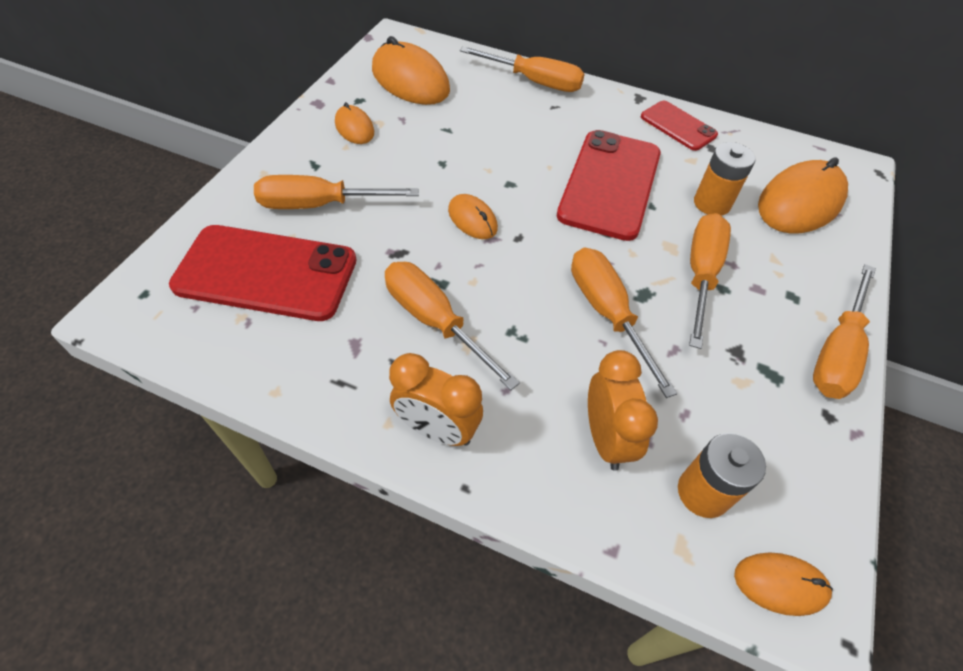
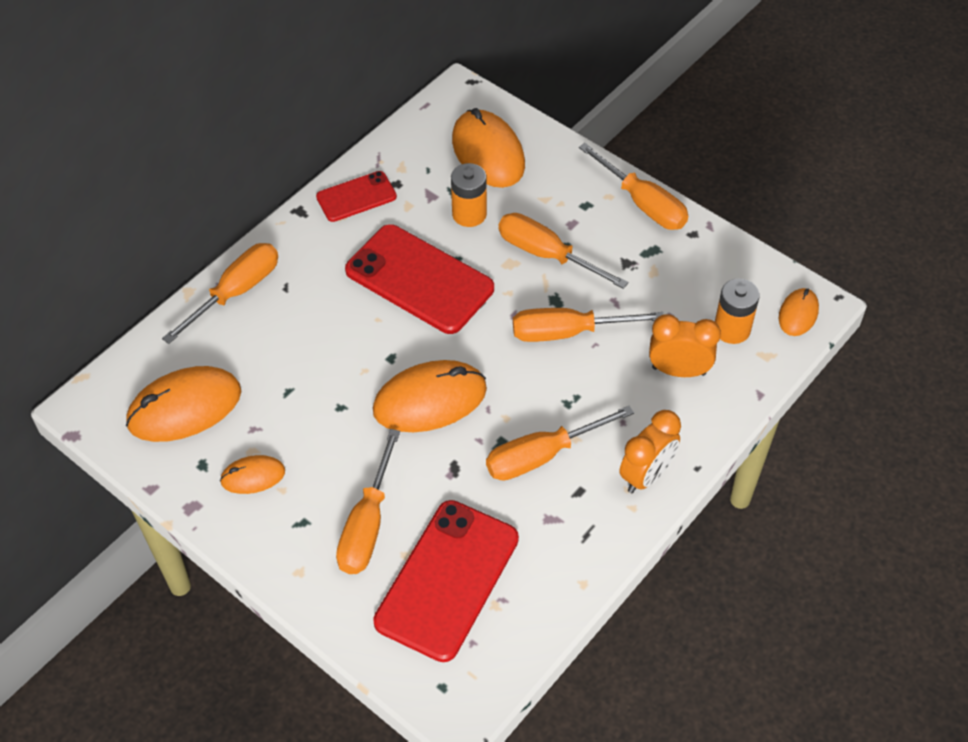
camera: 70 degrees left, 0 degrees up
orange mouse [448,194,498,239] -> orange mouse [373,360,487,432], size x1.88

